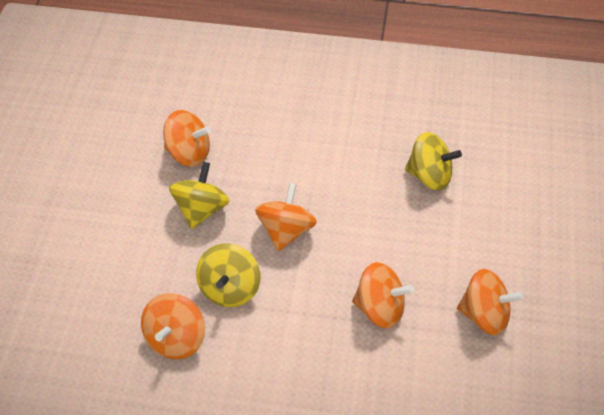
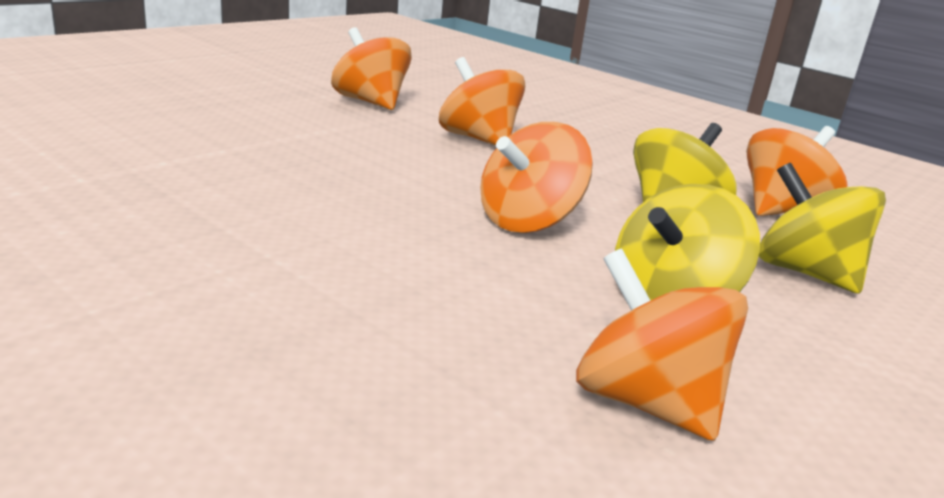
camera: 150 degrees left, 25 degrees down
yellow spinning top [405,132,462,191] -> yellow spinning top moved to [758,163,886,294]

